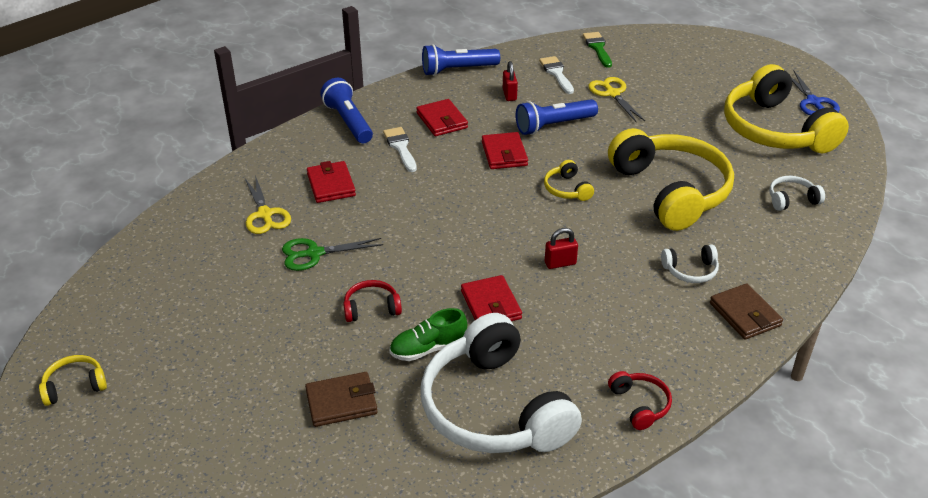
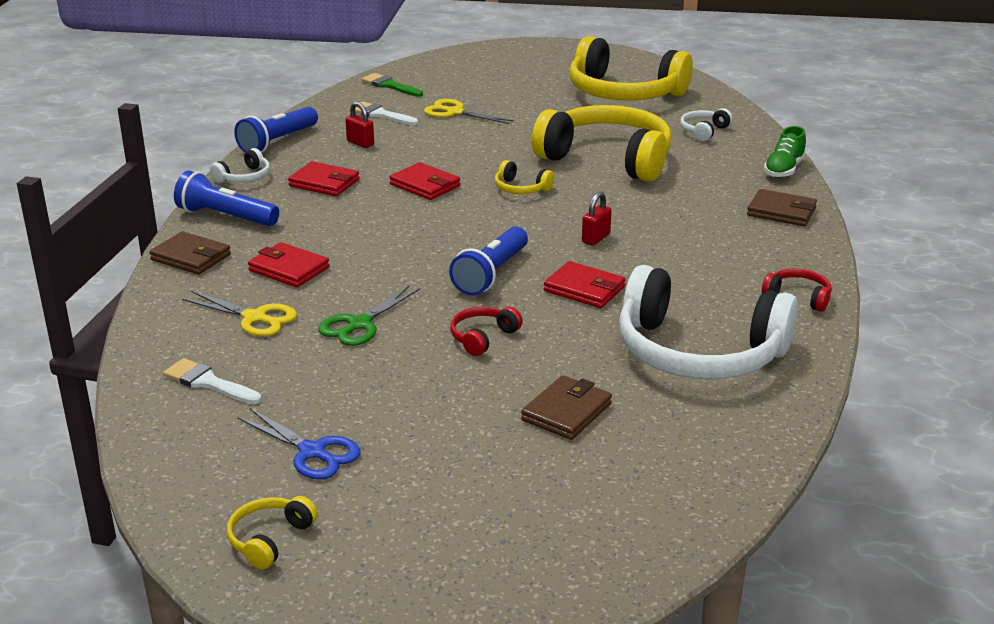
camera: 40 degrees left, 10 degrees down
white brush [383,127,417,172] -> white brush moved to [163,358,261,404]
green shoe [389,308,467,361] -> green shoe moved to [764,126,806,178]
blue flashlight [516,99,598,135] -> blue flashlight moved to [449,226,528,296]
white headphones [661,244,719,283] -> white headphones moved to [210,148,270,183]
blue scissors [791,71,840,115] -> blue scissors moved to [237,408,361,480]
none -> brown wallet [149,231,231,275]

